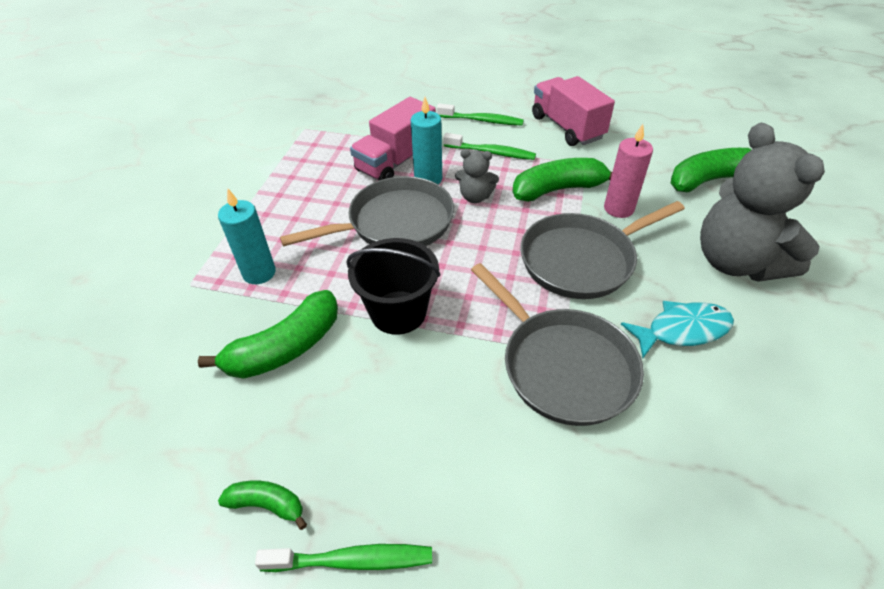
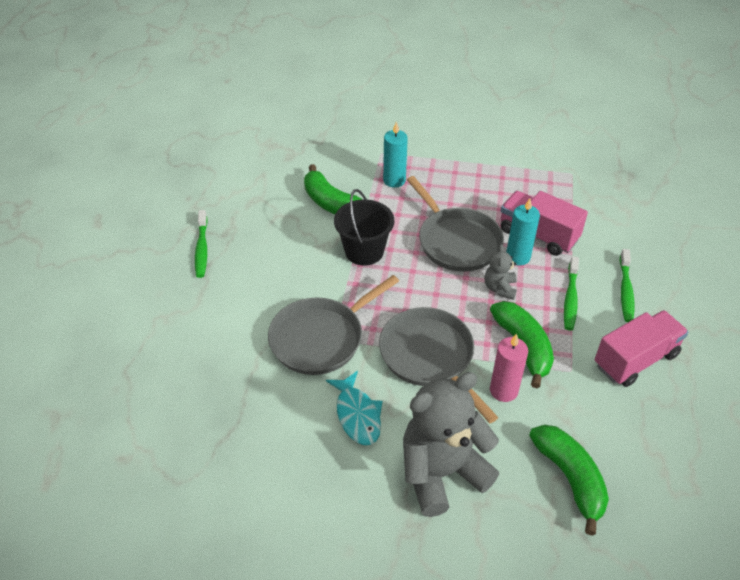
camera: 85 degrees right, 0 degrees up
green banana [218,481,307,530] -> none

